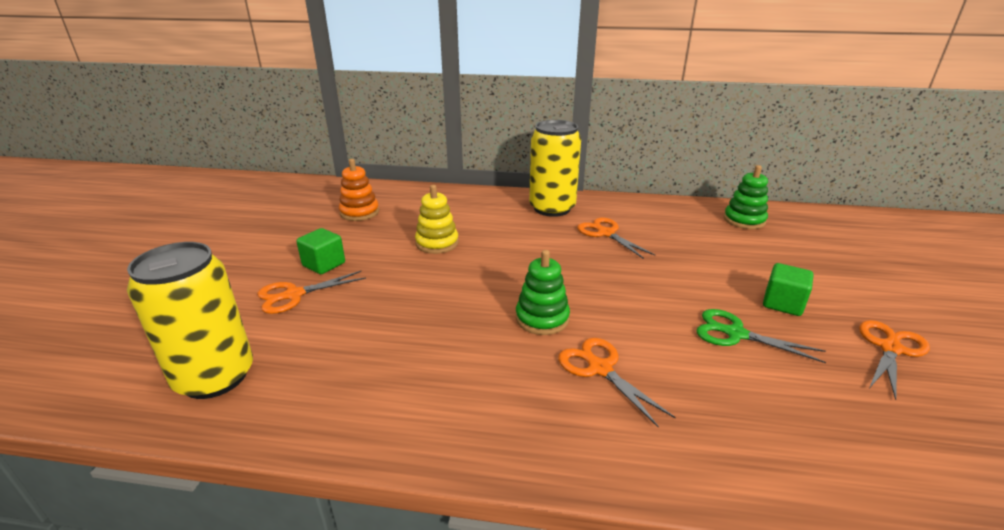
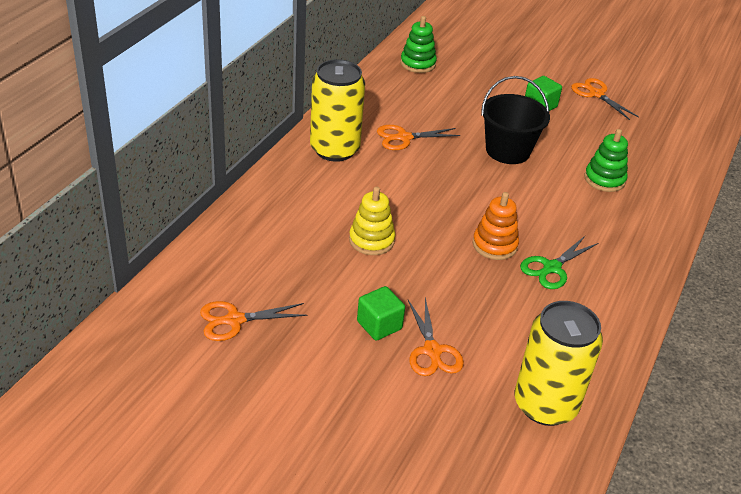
camera: 75 degrees left, 10 degrees up
orange stacking toy [339,159,379,221] -> orange stacking toy moved to [473,192,519,260]
green stacking toy [516,250,570,335] -> green stacking toy moved to [584,129,628,192]
orange scissors [558,338,676,428] -> orange scissors moved to [200,301,307,341]
green scissors [696,309,826,363] -> green scissors moved to [520,236,598,289]
none -> black bucket [481,76,550,164]

